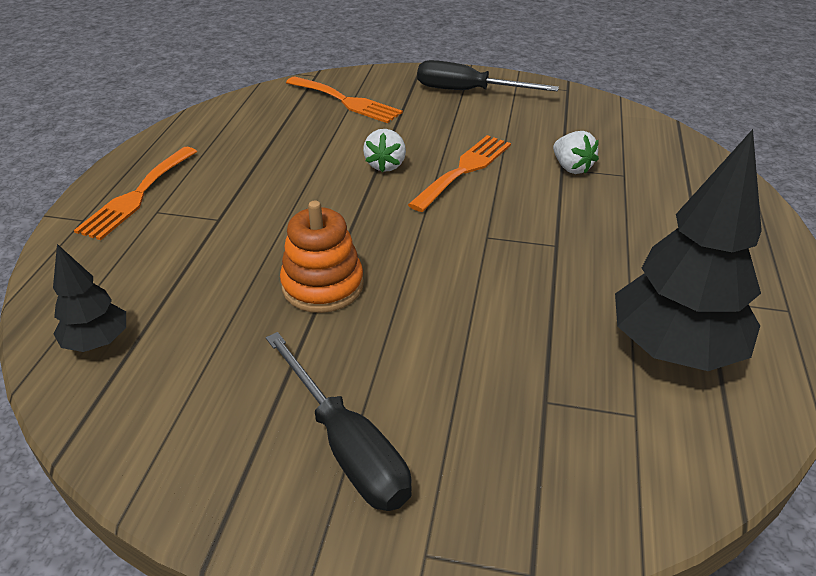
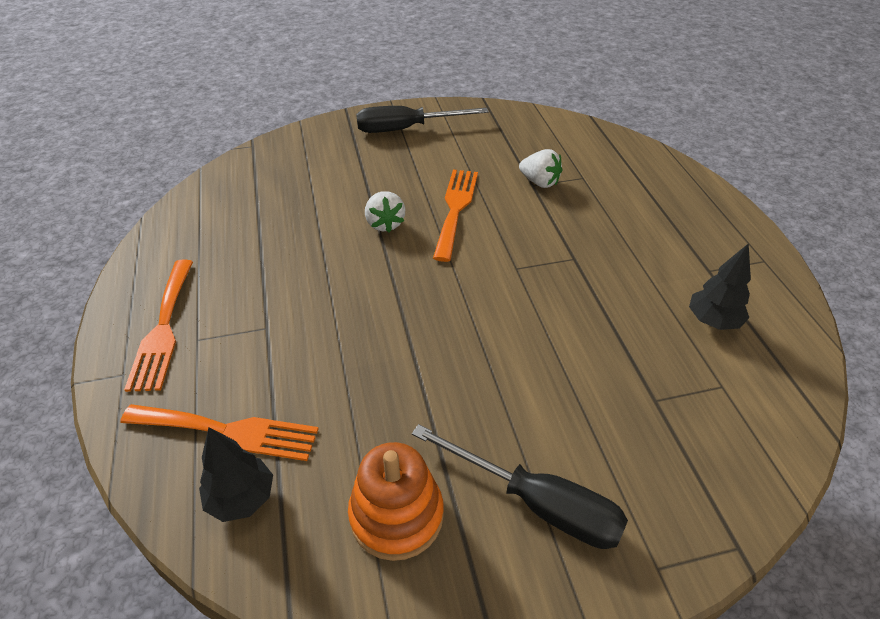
camera: 25 degrees left, 5 degrees up
orange stacking toy [280,201,364,313] -> orange stacking toy moved to [348,442,444,561]
orange fork [286,76,403,123] -> orange fork moved to [121,404,318,461]
black tree [615,129,762,371] -> black tree [689,243,751,330], size x0.51

